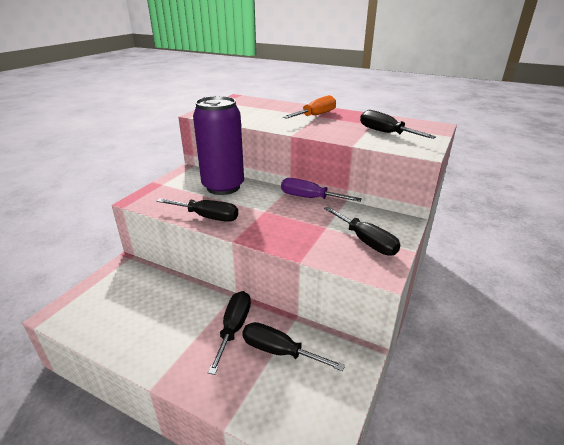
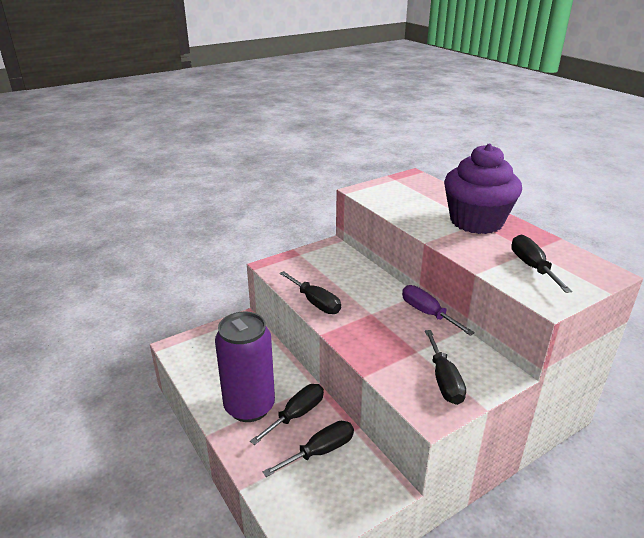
camera: 30 degrees right, 0 degrees up
purple can [193,96,244,195] -> purple can moved to [215,312,275,422]
black screwdriver [242,322,345,371] -> black screwdriver turned 90 degrees clockwise [263,421,354,477]
orange screwdriver [283,95,336,119] -> purple cupcake [444,144,522,234]

